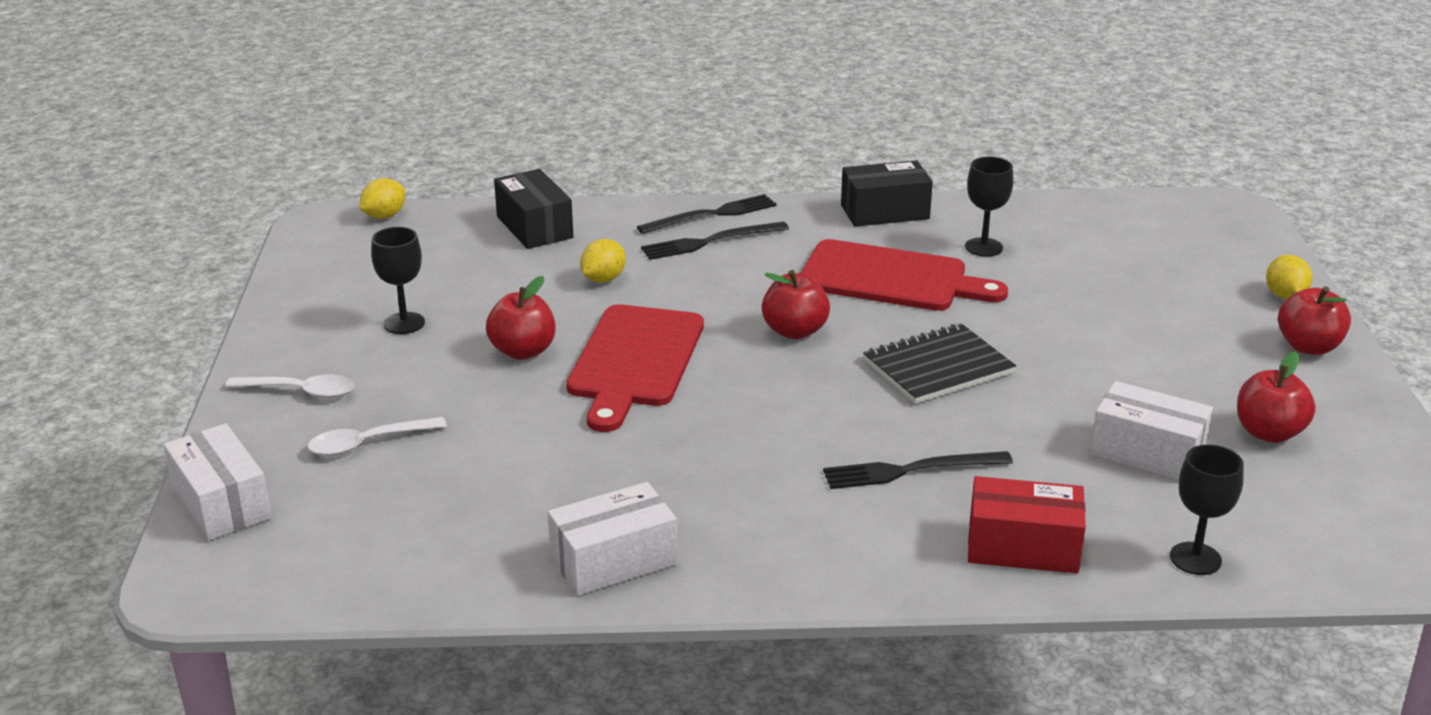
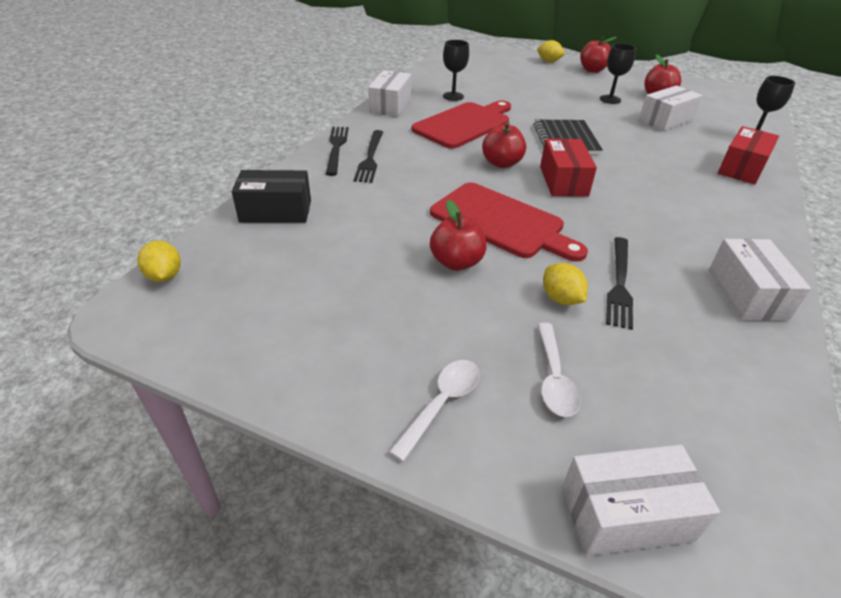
camera: 65 degrees left, 10 degrees up
black goblet [371,227,425,334] -> black goblet moved to [600,43,636,104]
yellow lemon [580,239,626,283] -> yellow lemon moved to [543,263,588,305]
black fork [823,451,1013,489] -> black fork moved to [606,237,633,330]
black box [841,160,933,227] -> white box [368,70,411,117]
none -> red box [540,138,597,197]

